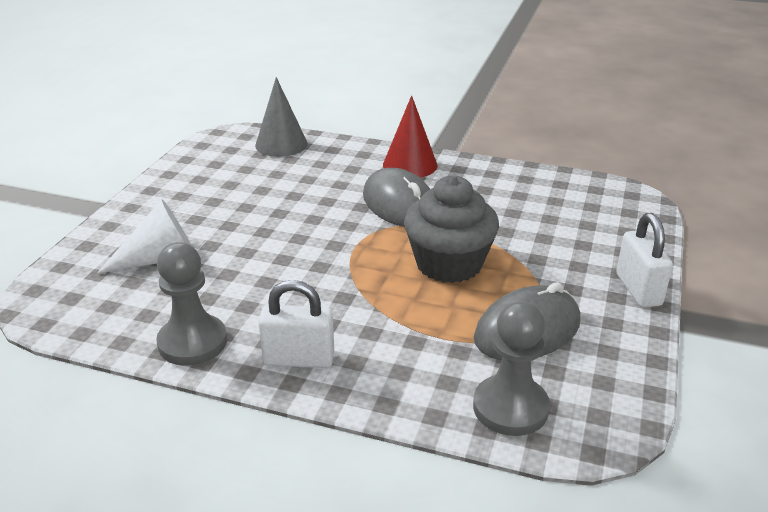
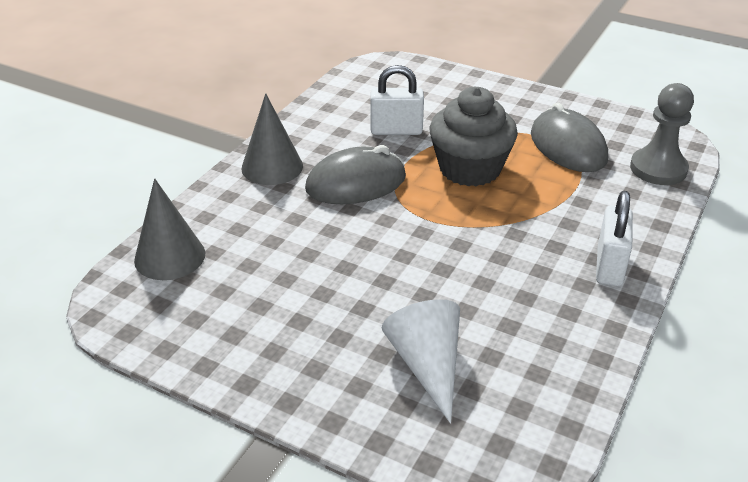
camera: 80 degrees left, 5 degrees up
grey pawn [156,242,227,366] -> none
red cone [383,95,437,178] -> grey cone [241,93,303,185]
white padlock [616,213,673,308] -> white padlock moved to [370,65,424,135]

